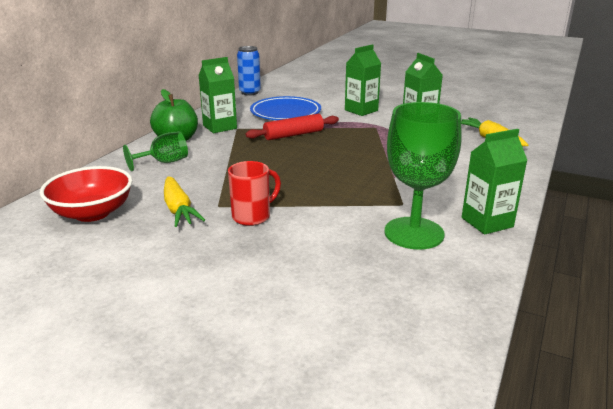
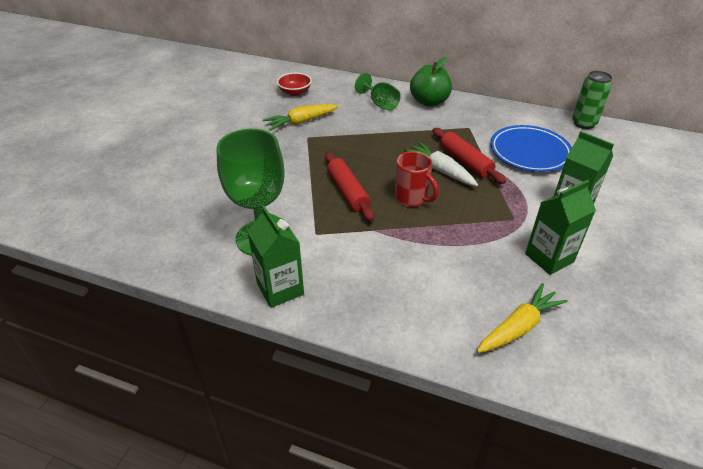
camera: 85 degrees right, 15 degrees up
red bowl [40,166,132,222] -> red bowl [277,73,312,96], size x0.60
green carton [198,57,237,133] -> none
red mug [228,161,281,226] -> red mug moved to [395,151,439,207]
blue can [237,46,261,96] -> green can [572,71,612,129]
none -> red rolling pin [325,152,374,221]
none -> white carrot [404,142,478,186]

